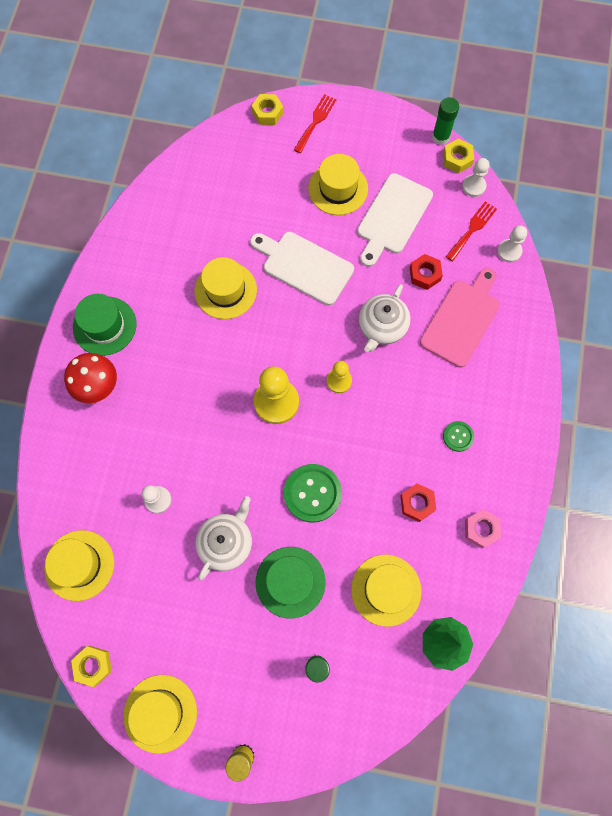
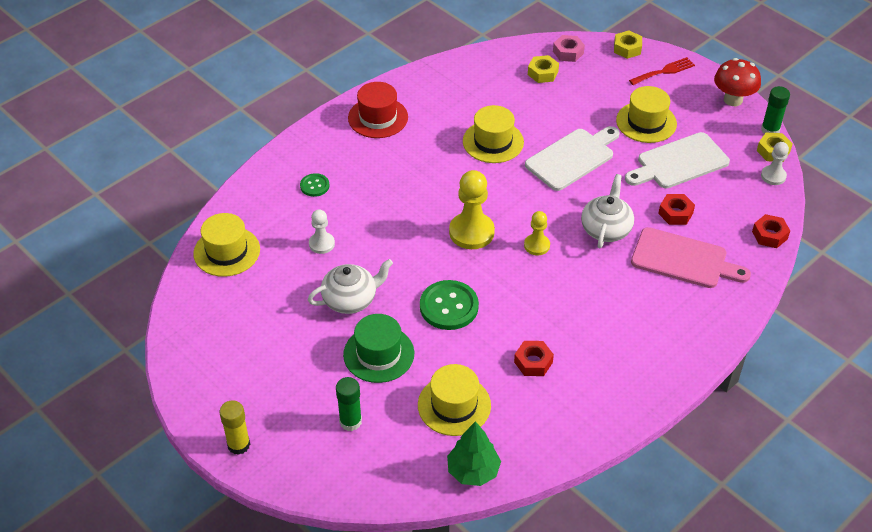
camera: 35 degrees right, 25 degrees down
red mushroom [64,353,117,403] -> red mushroom moved to [714,58,761,106]
yellow nut [71,646,112,687] -> yellow nut moved to [528,55,559,83]
green hat [73,294,137,356] -> red hat [348,82,408,138]
yellow hat [123,675,197,754] -> none
white cutting board [250,232,354,305] -> white cutting board turned 75 degrees clockwise [525,126,620,191]
white teapot [359,284,411,352] -> white teapot turned 135 degrees clockwise [581,174,634,248]
pink cutting board [420,268,500,368] -> pink cutting board turned 45 degrees clockwise [631,227,751,288]
green button [443,421,474,452] -> green button moved to [300,173,329,197]
red fork [446,201,497,261] -> none
pink nut [465,509,501,548] -> pink nut moved to [553,35,585,62]
white pawn [497,225,527,262] -> red nut [752,214,790,248]

